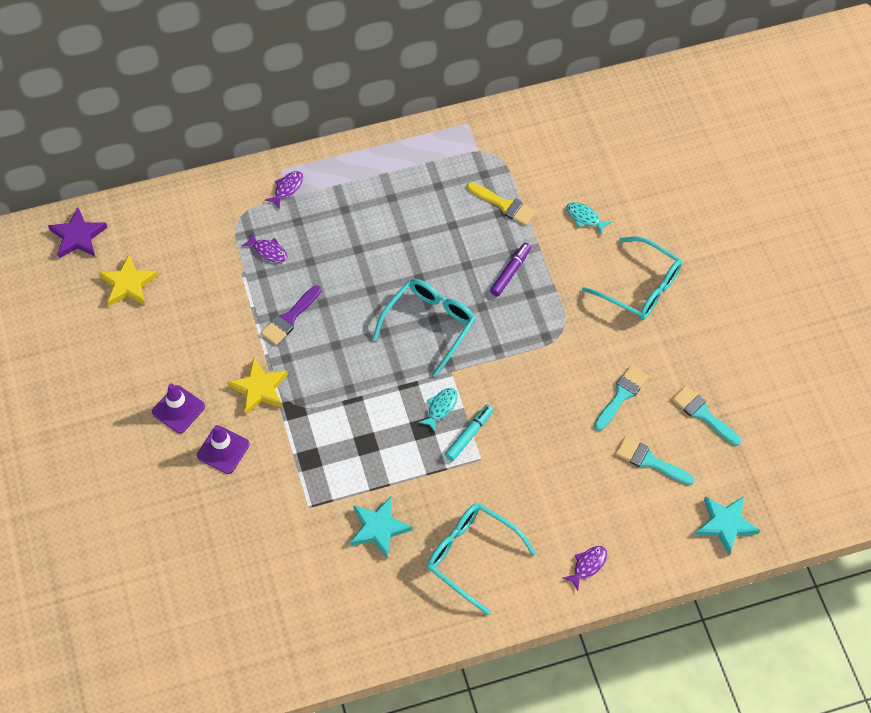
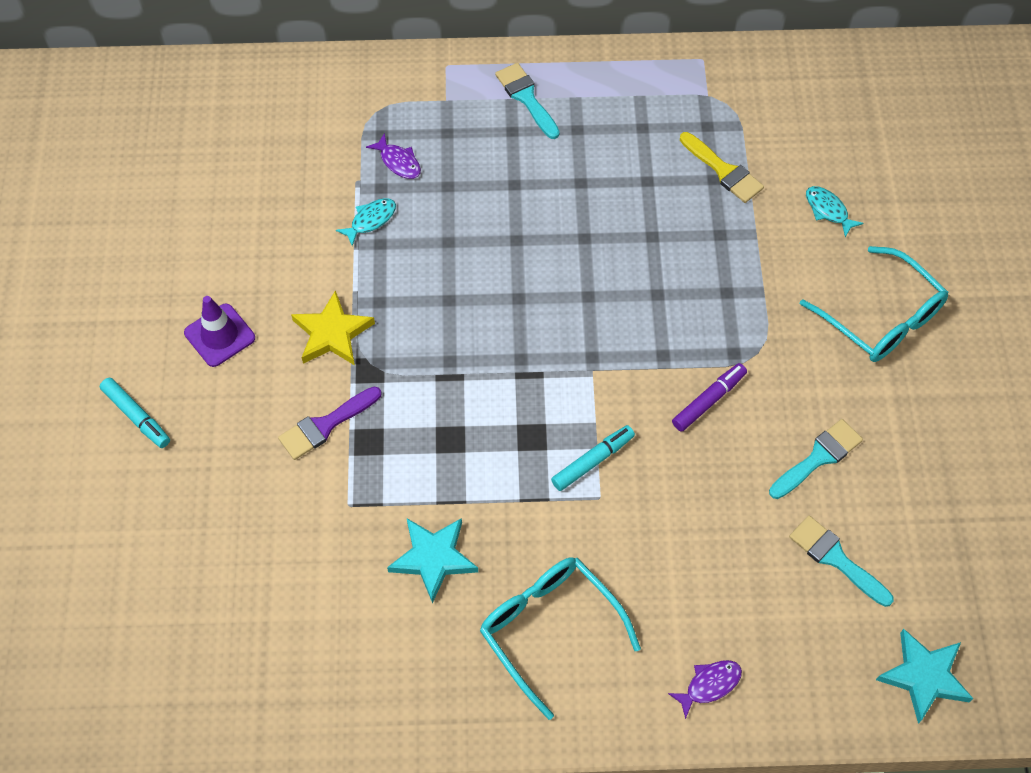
camera: 15 degrees right, 0 degrees up
purple star [48,207,108,258] -> none
yellow star [98,254,159,306] -> none
purple traffic cone [197,425,250,474] -> none
purple brush [261,285,321,345] -> purple brush moved to [278,386,381,460]
purple fish [265,171,303,209] -> none
turquoise glasses [372,279,475,377] -> none
turquoise fish [419,388,457,431] -> turquoise fish moved to [336,198,396,246]
purple marker [490,243,531,297] -> purple marker moved to [672,363,747,431]
turquoise brush [672,385,741,446] -> turquoise brush moved to [495,63,560,139]
none -> turquoise marker [100,378,170,448]

